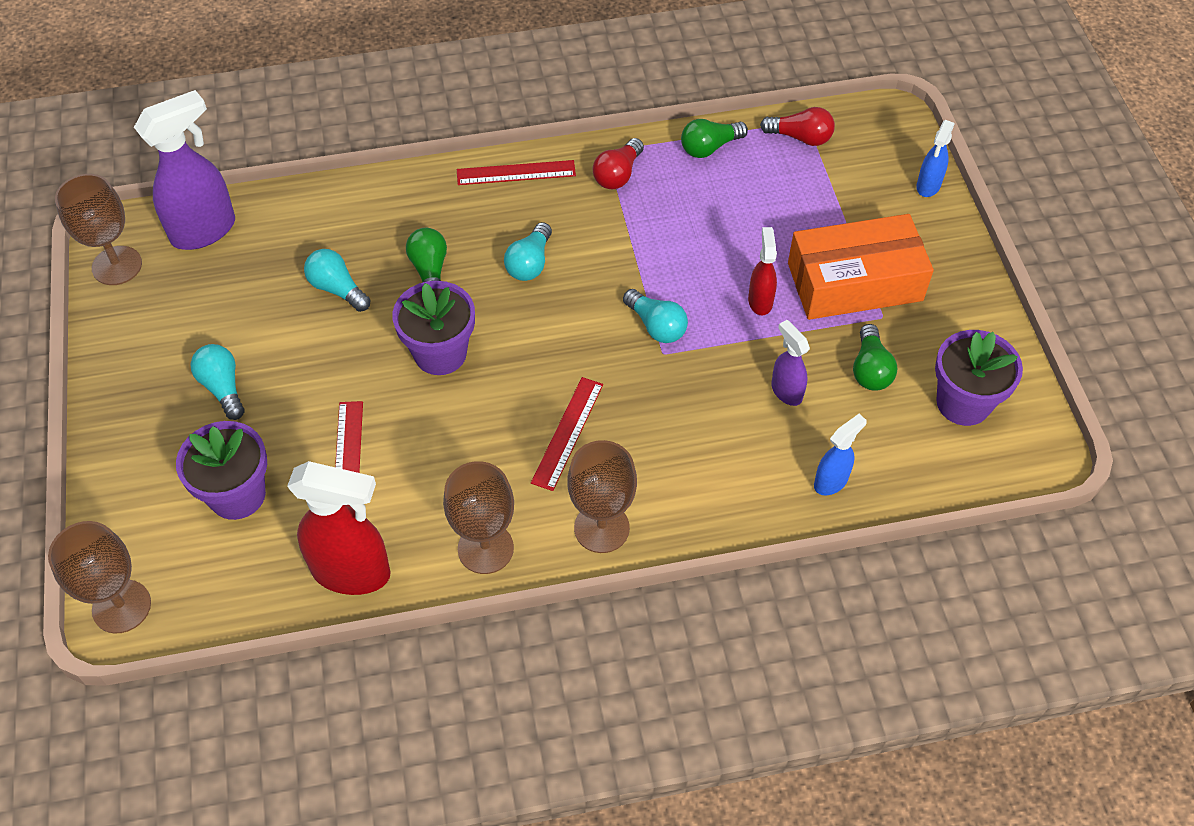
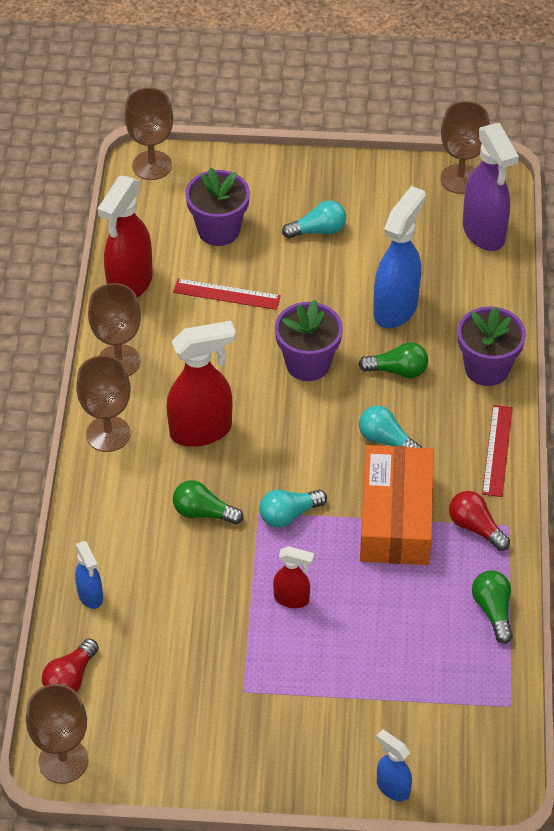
camera: 105 degrees right, 5 degrees down
turquoise light bulb [304,249,371,312] -> blue spray bottle [373,186,426,328]
red ruler [531,377,603,491] -> red spray bottle [166,321,236,447]
red light bulb [760,107,835,146] -> red light bulb moved to [42,639,99,692]
purple spray bottle [771,320,810,406] -> none
orange box [788,214,934,320] -> orange box moved to [360,445,434,565]
green light bulb [853,324,897,391] -> green light bulb moved to [173,480,244,525]
purple flower pot [935,330,1023,426] -> purple flower pot moved to [458,306,526,386]
none -> brown goblet [26,684,89,784]

